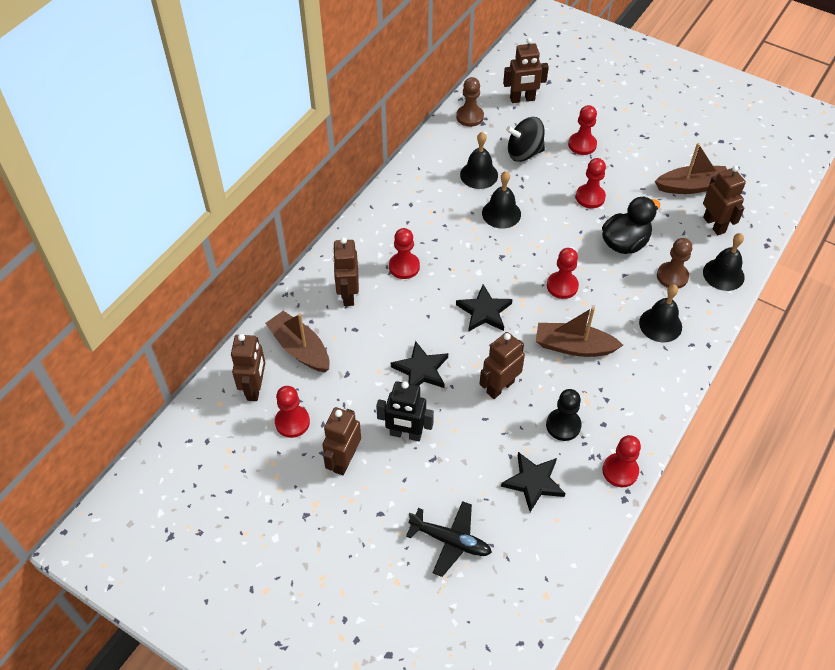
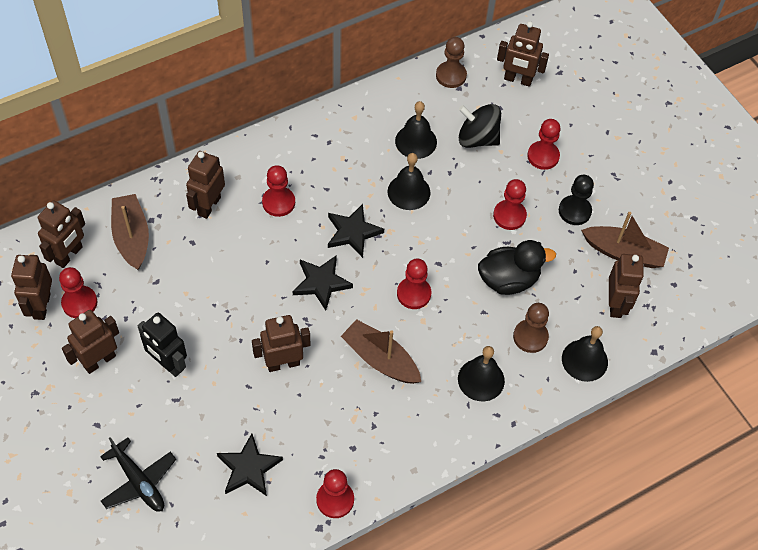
camera: 25 degrees right, 5 degrees up
black star [391,341,448,388] -> black star moved to [328,204,384,258]
black pawn [546,389,582,441] -> black pawn moved to [559,175,594,225]
none -> brown robot [11,255,52,320]

